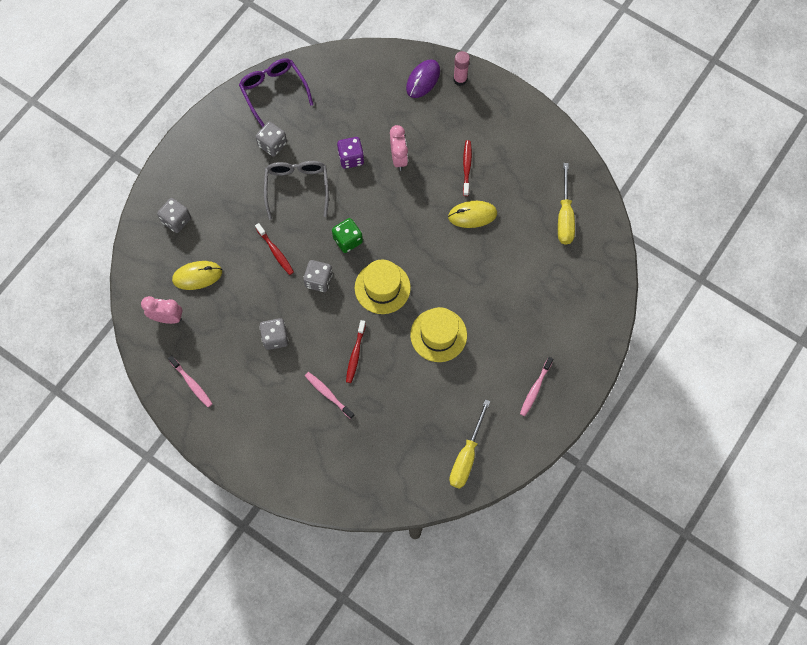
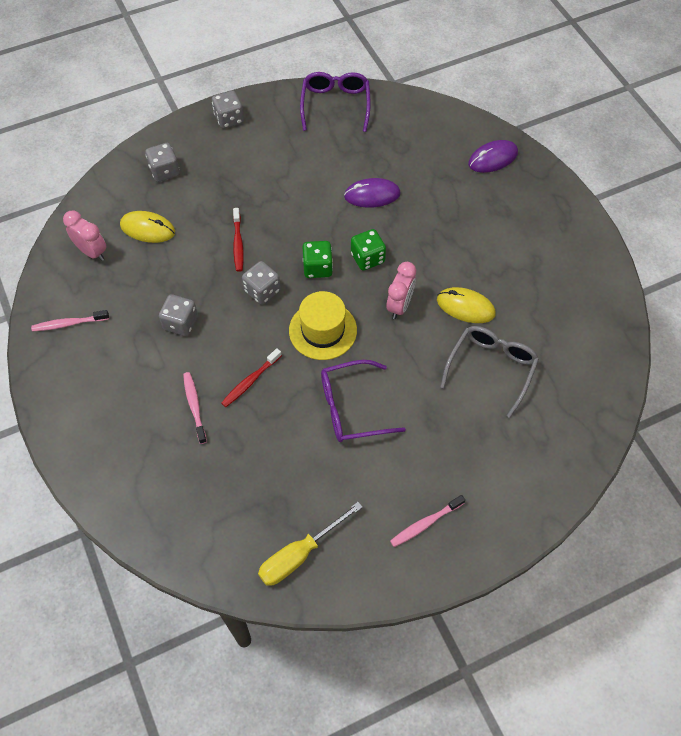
camera: 30 degrees right, 10 degrees down
pink toothbrush [168,355,212,407] -> pink toothbrush turned 90 degrees clockwise [31,310,109,331]
grey dice [256,122,287,157] -> grey dice moved to [212,90,244,129]
grey glasses [264,161,329,220] -> grey glasses moved to [440,326,539,418]
purple dice [337,137,364,169] -> purple mouse [344,178,400,208]
pink clock [390,125,408,171] -> pink clock moved to [386,262,416,319]
yellow hat [410,307,467,362] -> purple glasses [321,360,406,442]
pink glue stick [453,51,470,86] -> none
red toothbrush [463,140,472,196] -> none
yellow screwdriver [558,163,575,245] -> none
none -> green dice [351,229,386,271]

